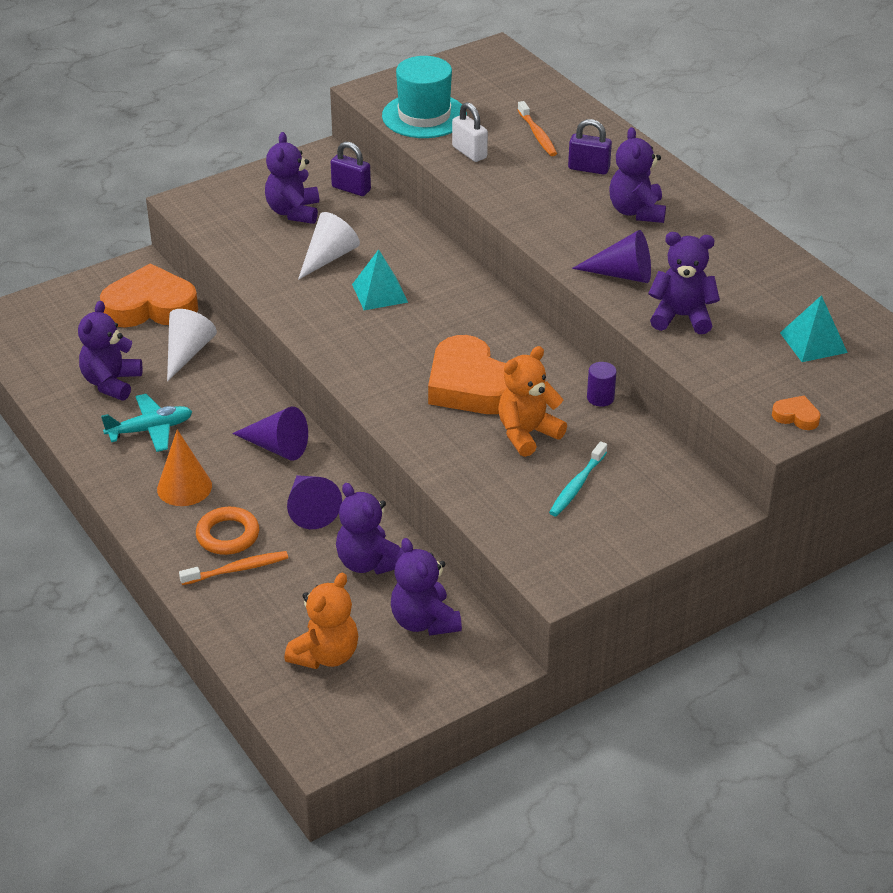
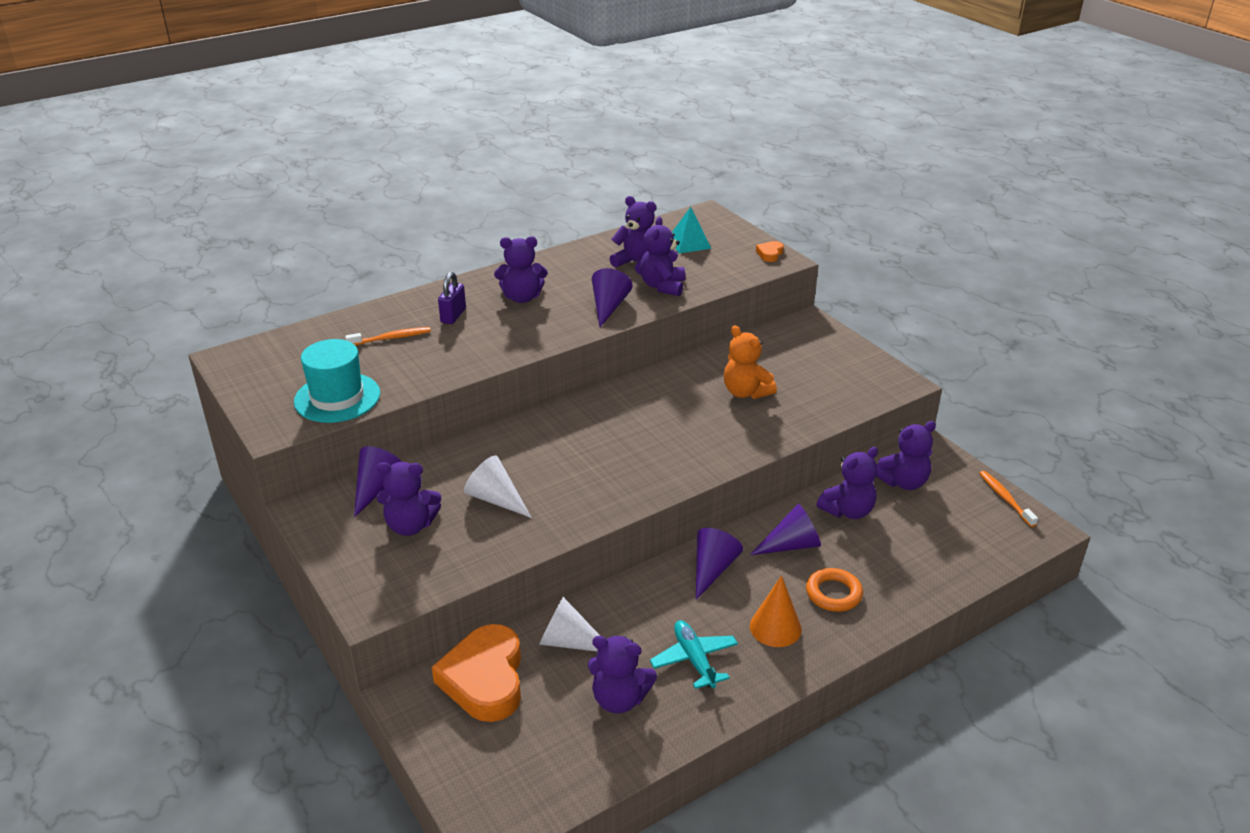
camera: 90 degrees left, 5 degrees down
orange toothbrush [179,551,288,585] -> orange toothbrush moved to [979,471,1038,527]
orange teddy bear [284,573,358,669] -> none
purple padlock [331,142,371,196] -> purple cone [354,446,402,517]
turquoise pyramid [352,249,408,310] -> none
orange heart [428,335,507,414] -> none
white padlock [452,102,488,162] -> none
turquoise toothbrush [549,441,607,516] -> none
purple cylinder [587,362,617,407] -> none
none -> purple teddy bear [610,196,656,274]

